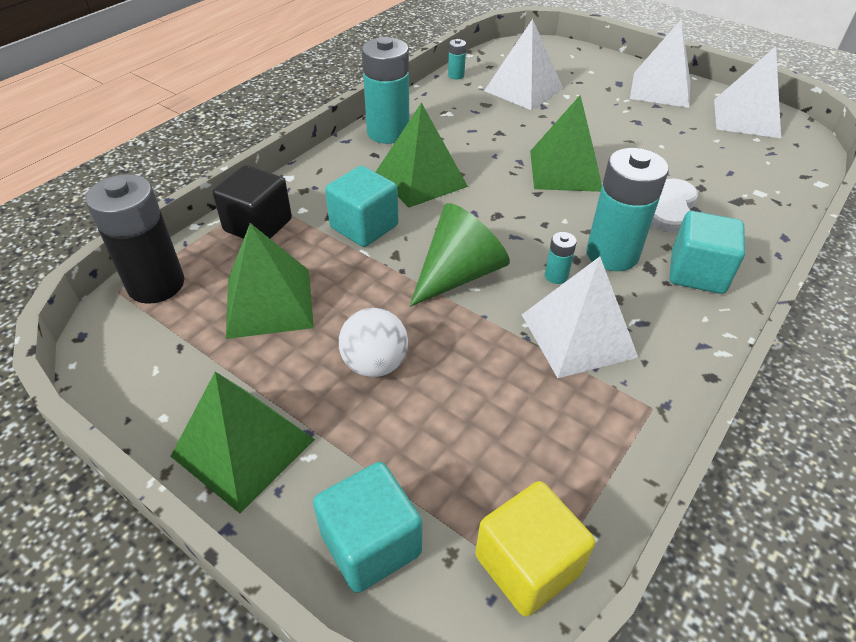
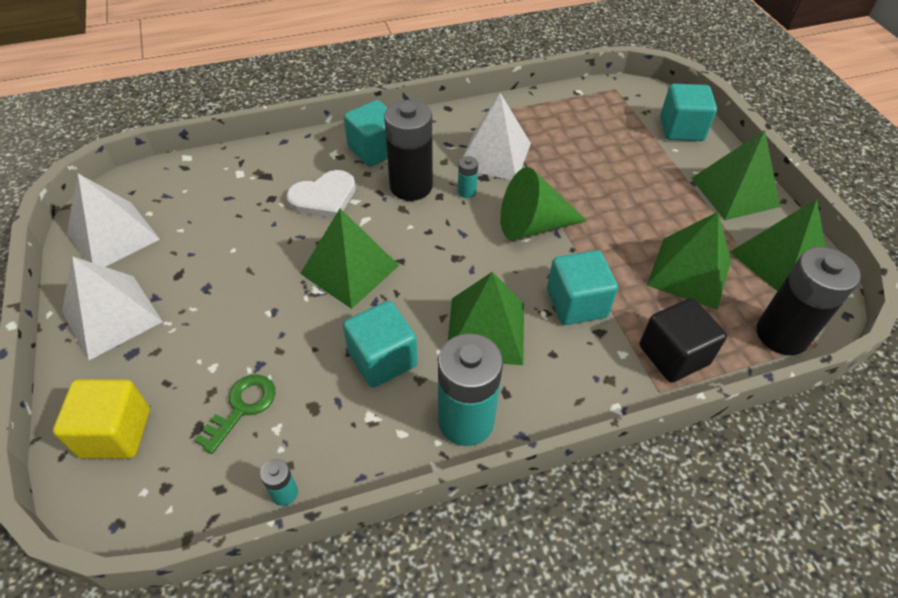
camera: 145 degrees left, 5 degrees up
white ball [339,308,408,377] -> none
yellow cube [475,481,595,617] -> yellow cube moved to [53,379,150,459]
white pyramid [484,19,563,110] -> green key [194,375,276,454]
turquoise battery [586,148,669,271] -> black battery [384,100,433,201]
none -> turquoise cube [343,301,418,388]
none -> green pyramid [730,199,826,291]

